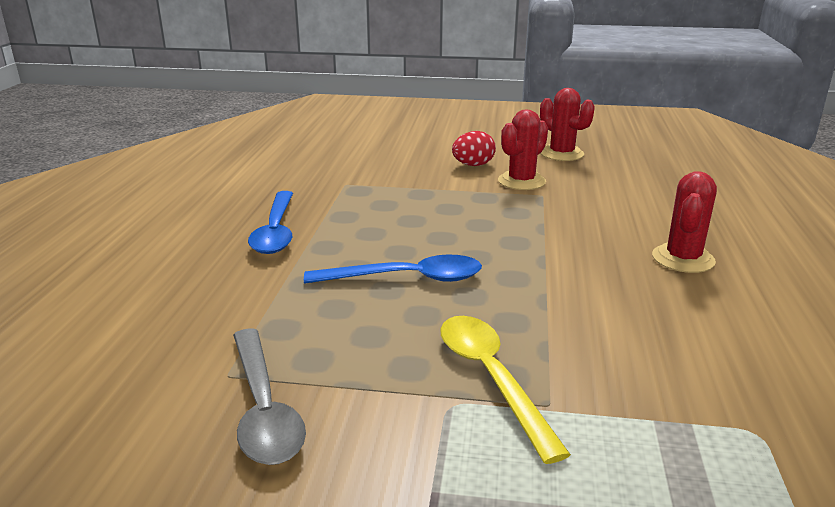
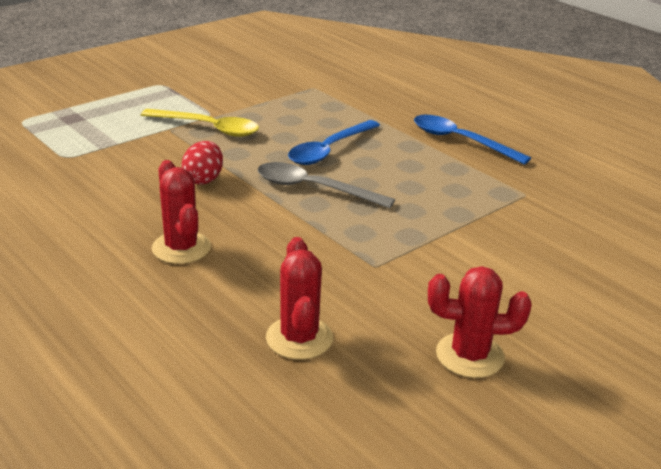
camera: 130 degrees right, 5 degrees up
grey spoon [233,328,306,465] -> grey spoon moved to [257,162,395,208]
red egg [452,131,496,166] -> red egg moved to [181,141,223,185]
red cactus [498,109,548,190] -> red cactus moved to [266,237,333,360]

